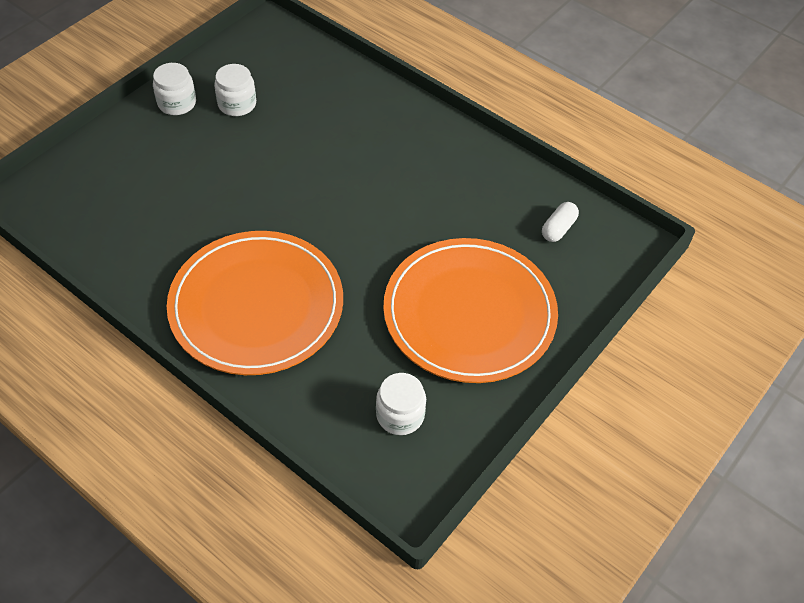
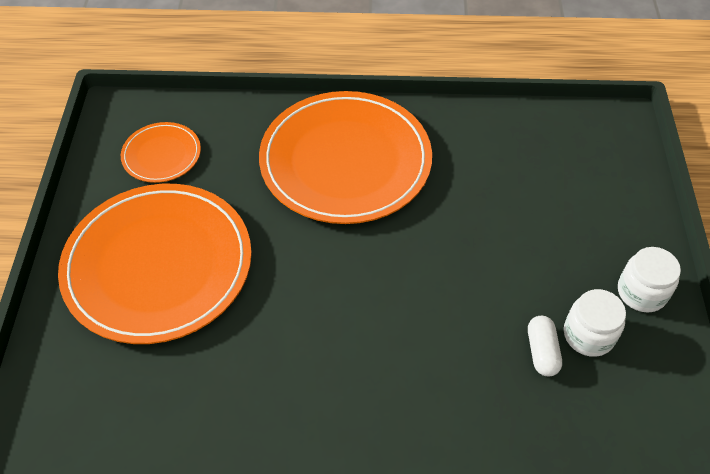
camera: 145 degrees right, 0 degrees up
white jar [376,373,426,435] -> orange plate [121,122,201,183]
white capsule [542,202,579,242] -> white capsule moved to [528,316,562,377]

